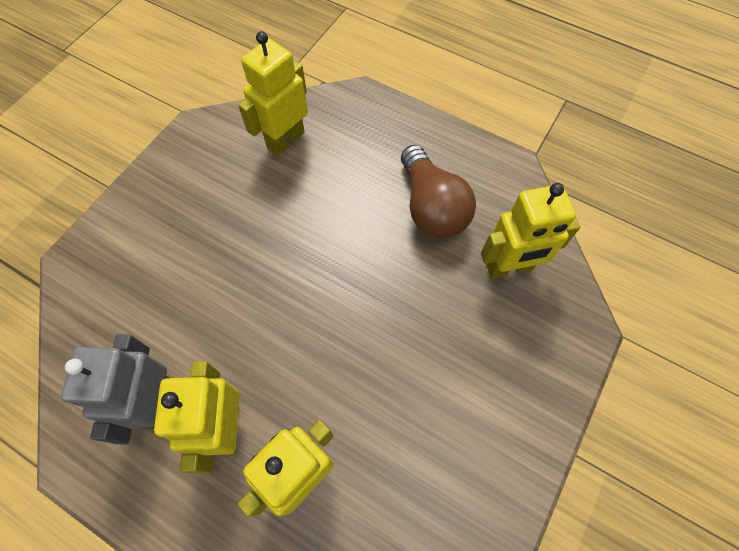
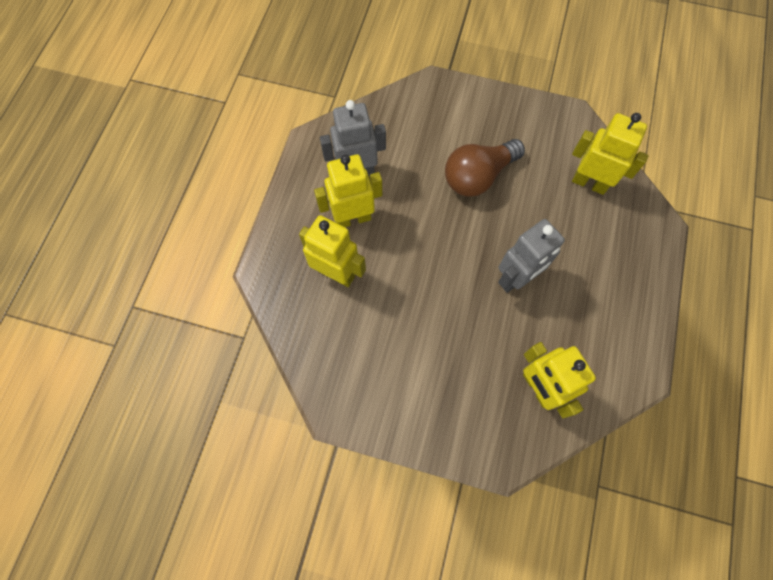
camera: 75 degrees right, 5 degrees up
brown light bulb [401,145,476,239] -> brown light bulb moved to [445,139,525,197]
none -> grey robot [498,219,565,293]

